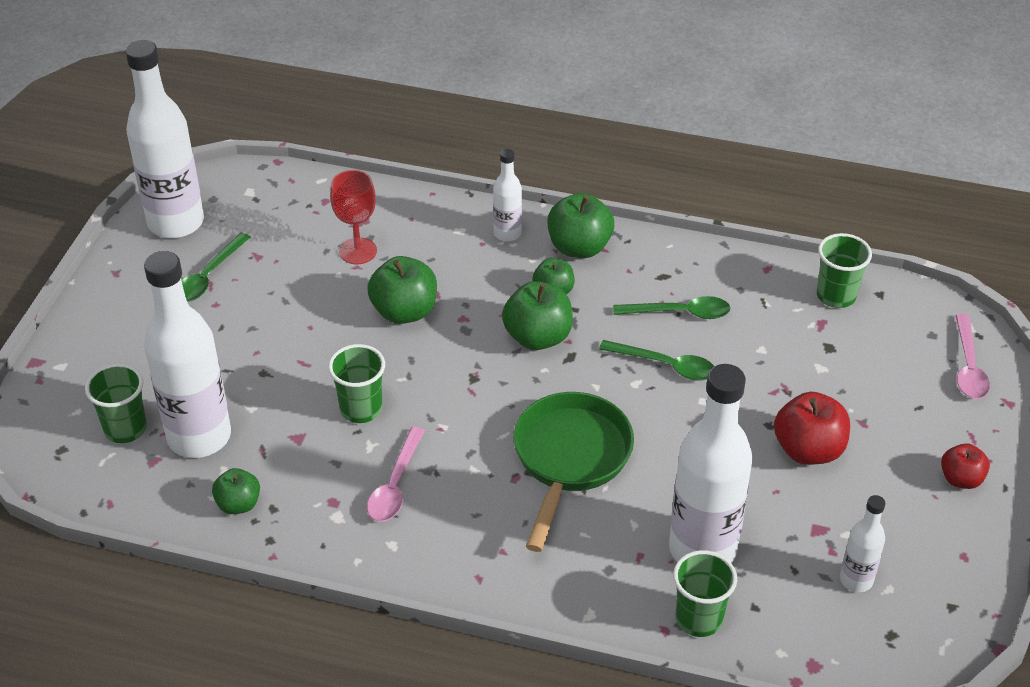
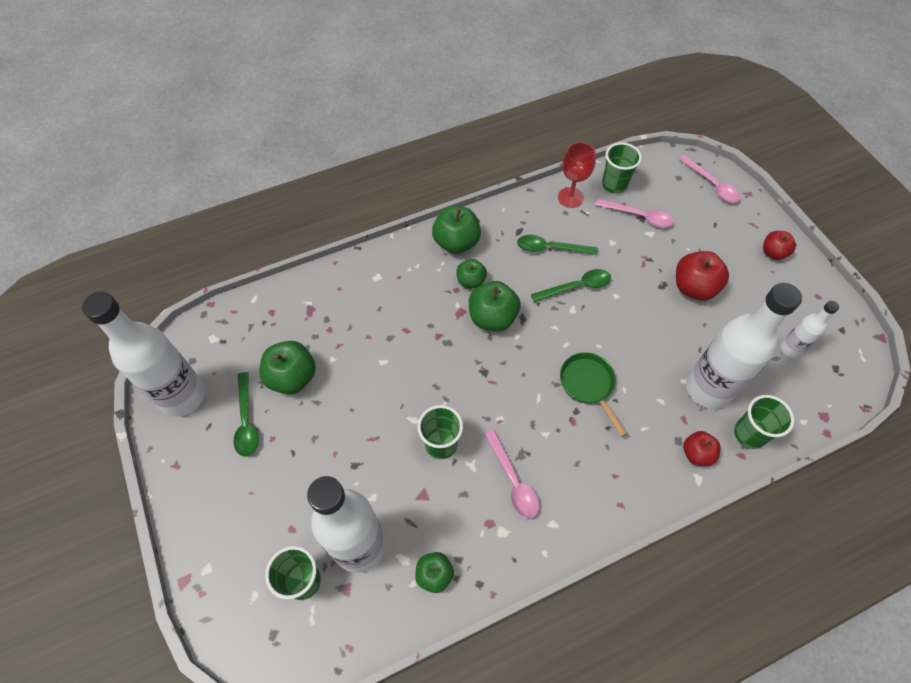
camera: 40 degrees left, 15 degrees up
red goblet [330,170,377,264] -> red goblet moved to [558,142,596,208]
green apple [367,256,437,324] -> green apple moved to [259,341,316,395]
white bottle [493,149,522,241] -> none
green pan [513,392,634,552] -> green pan [560,352,628,437], size x0.64
green spoon [613,296,730,319] -> green spoon turned 135 degrees counterclockwise [517,235,598,255]
none -> pink spoon [595,199,673,228]
none -> red apple [683,431,721,466]

